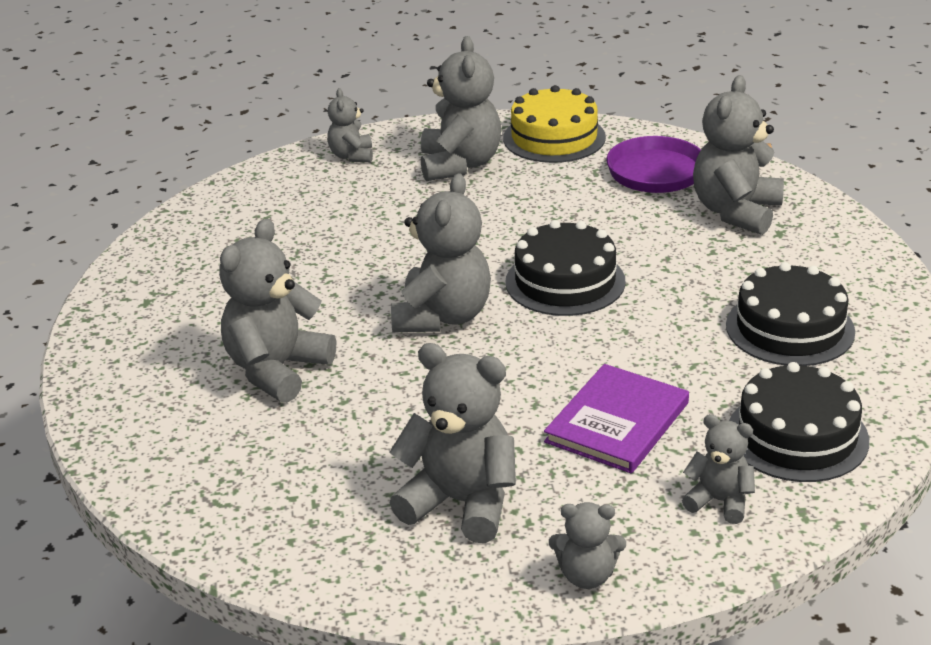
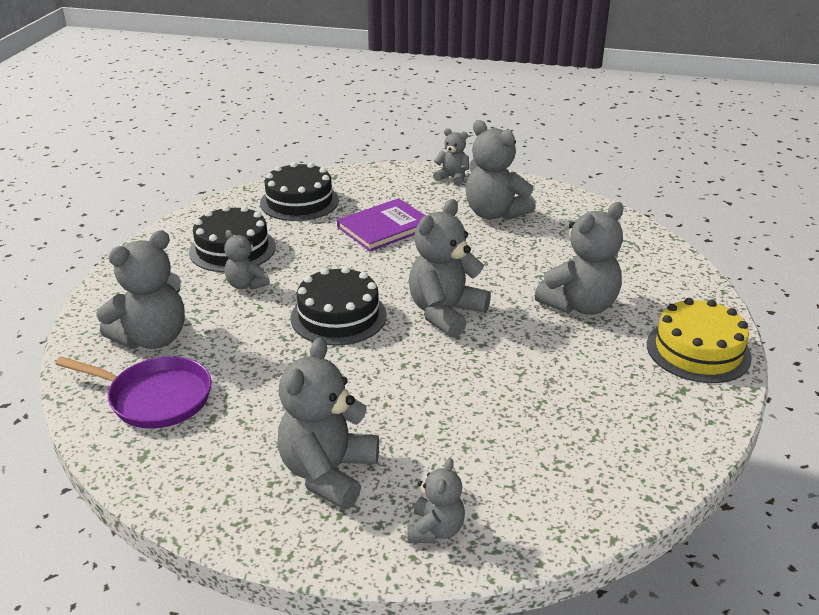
camera: 160 degrees left, 0 degrees up
yellow cake [503,85,606,163] -> yellow cake moved to [647,298,752,383]
grey teddy bear [682,414,755,524] -> grey teddy bear moved to [224,230,270,290]

